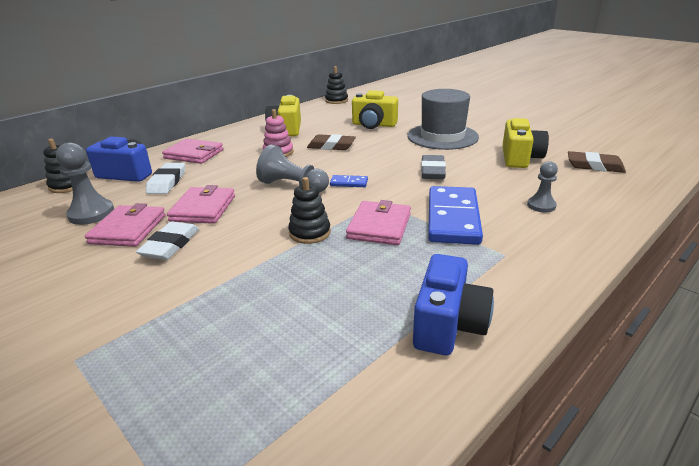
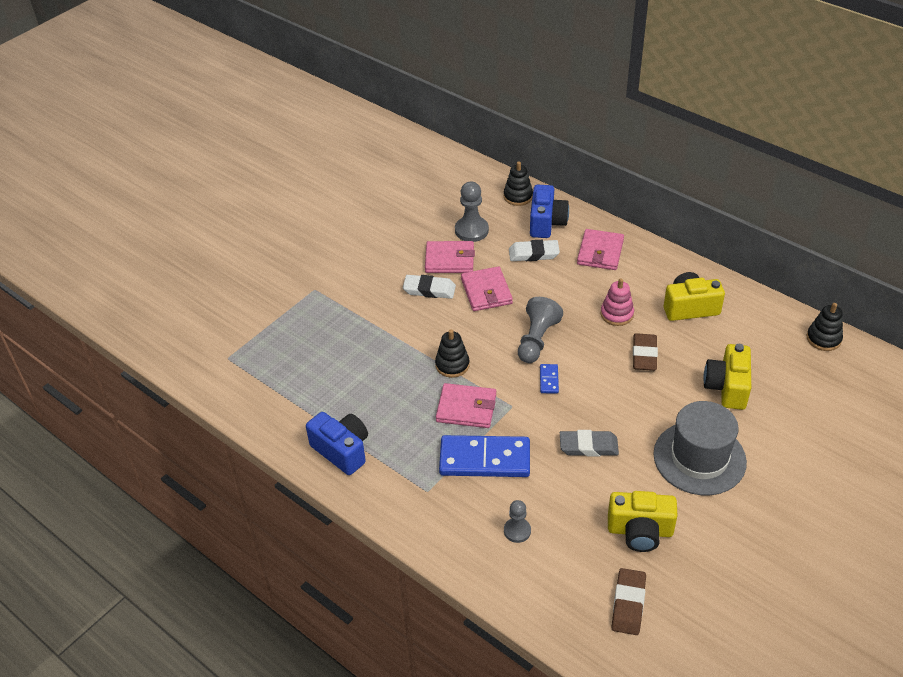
camera: 85 degrees right, 15 degrees up
pink wallet [167,185,235,224] -> pink wallet turned 75 degrees clockwise [461,266,513,311]
blue camera [413,254,494,355] -> blue camera turned 150 degrees counterclockwise [306,412,368,475]

